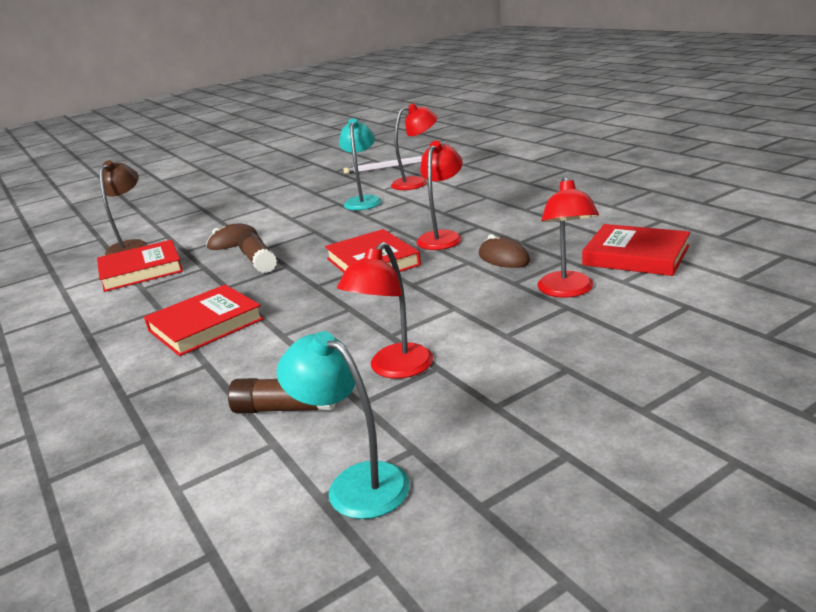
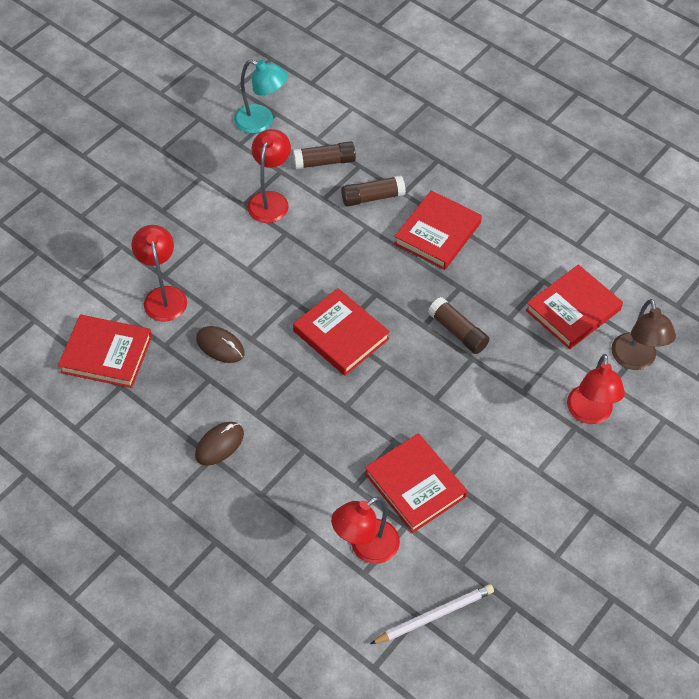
camera: 160 degrees right, 30 degrees up
brown mouse [206,223,258,250] -> brown mouse moved to [195,422,244,466]
turquoise lamp [339,118,382,210] -> red book [365,433,467,533]
red lamp [416,141,463,250] -> red lamp moved to [567,354,625,424]
none -> brown glue stick [341,175,406,207]

